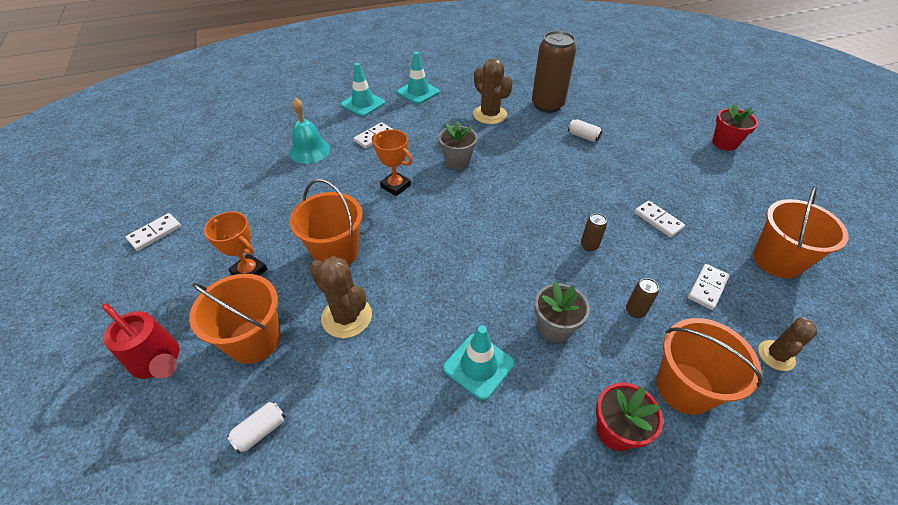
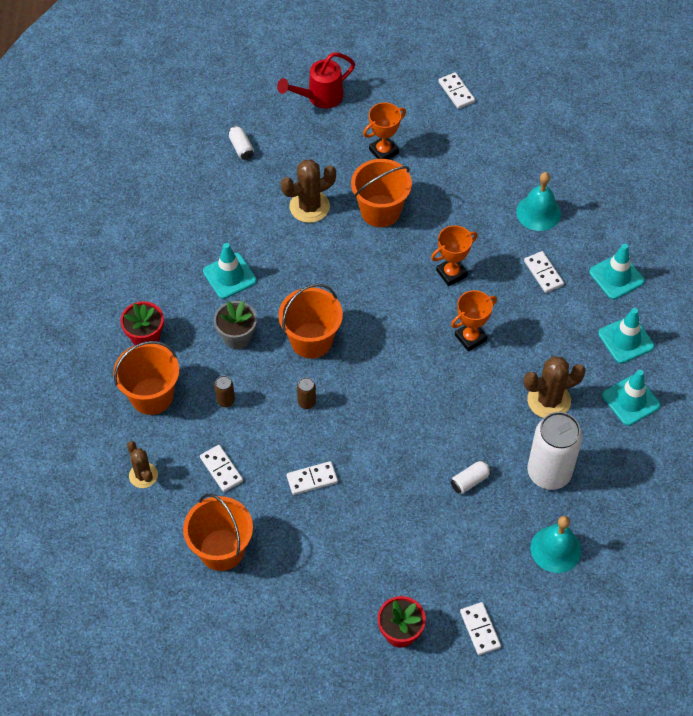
camera: 110 degrees right, 10 degrees up
orange bucket [189,274,281,364] -> orange bucket moved to [278,284,343,359]
grey flower pot [439,121,478,170] -> orange trophy [451,290,497,351]
brown can [532,31,576,113] -> white can [527,412,582,490]
none -> white domino [460,602,501,655]
none -> turquoise bell [531,516,581,573]
none -> turquoise traffic cone [602,370,660,426]

